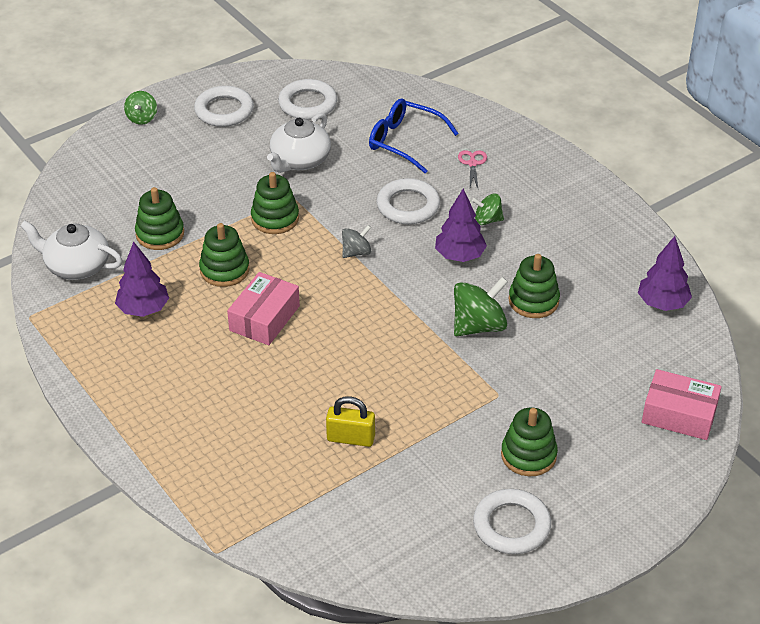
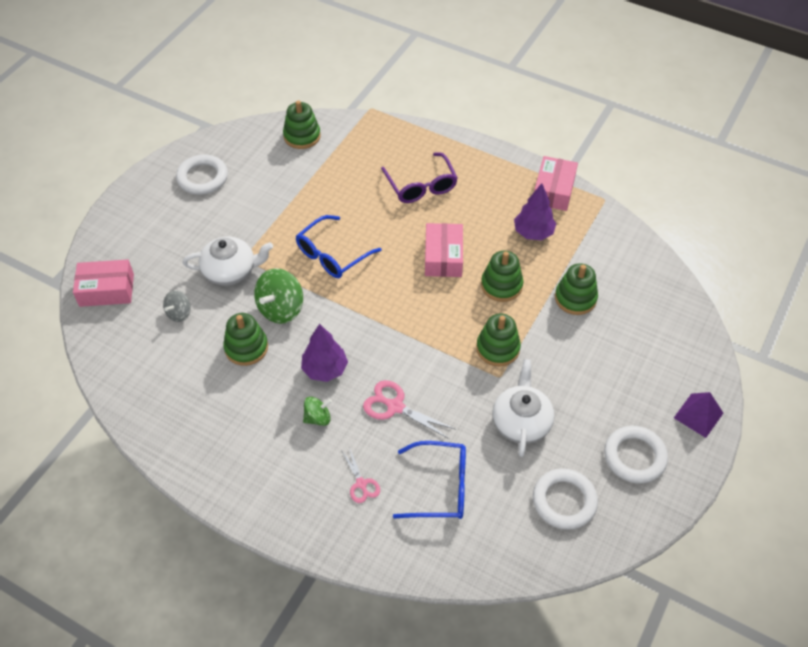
camera: 155 degrees right, 10 degrees up
white teapot [20,220,123,280] -> white teapot moved to [183,237,273,285]
green spinning top [124,91,157,125] -> purple pyramid [674,392,723,438]
yellow padlock [326,396,375,447] -> none
grey spinning top [342,225,371,258] -> grey spinning top moved to [163,290,191,322]
white ring [377,178,440,224] -> pink scissors [363,380,455,439]
green stacking toy [501,407,558,476] -> green stacking toy moved to [283,100,321,149]
purple tree [638,236,692,311] -> none
none -> blue glasses [296,215,381,278]
none -> purple glasses [381,152,458,203]
none -> pink box [534,156,578,211]

